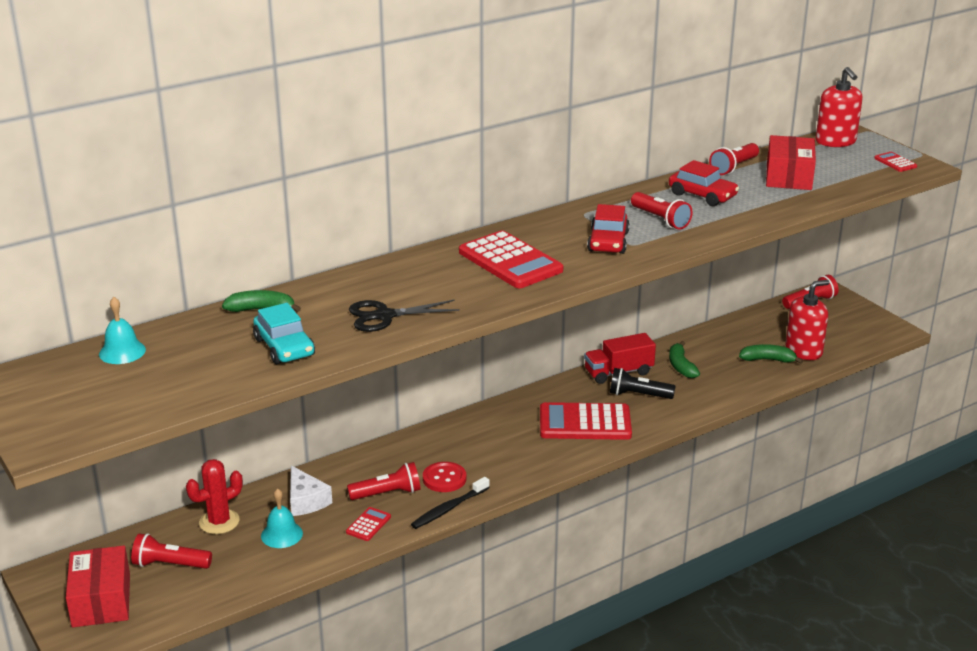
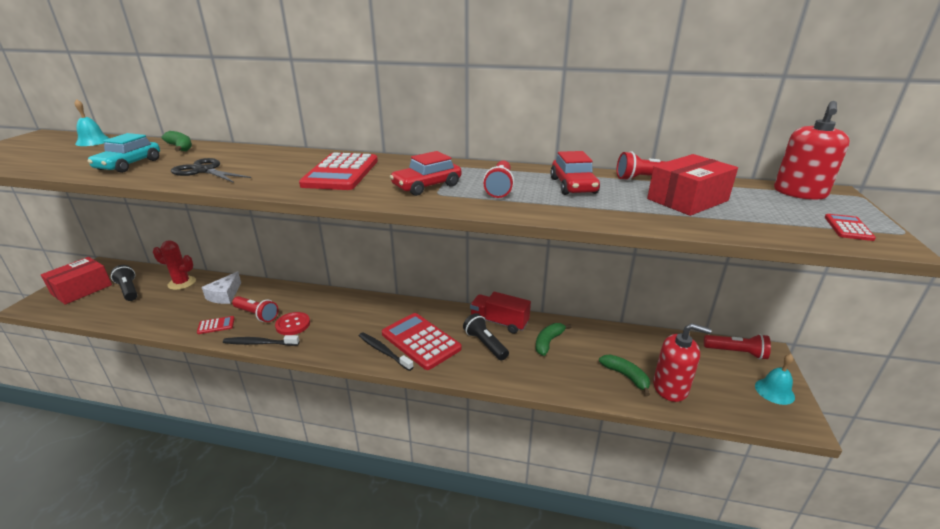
camera: 45 degrees right, 0 degrees up
red flashlight [131,533,212,569] -> black flashlight [111,265,138,301]
turquoise bell [261,488,303,548] -> turquoise bell moved to [755,354,795,405]
none -> black toothbrush [359,332,414,371]

